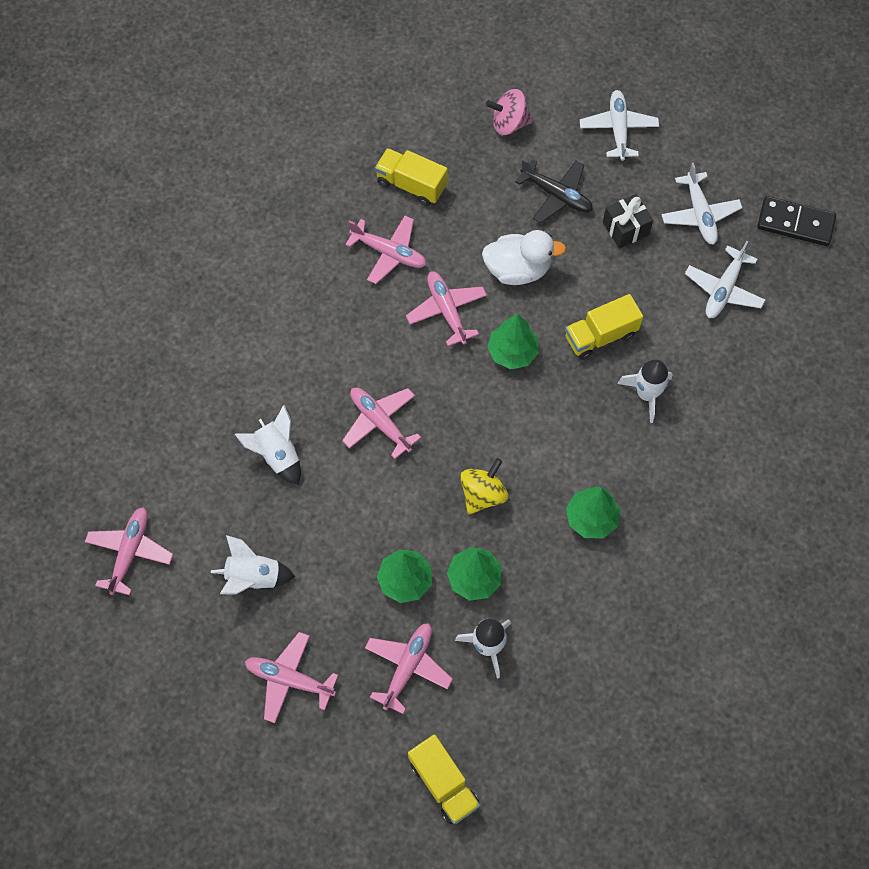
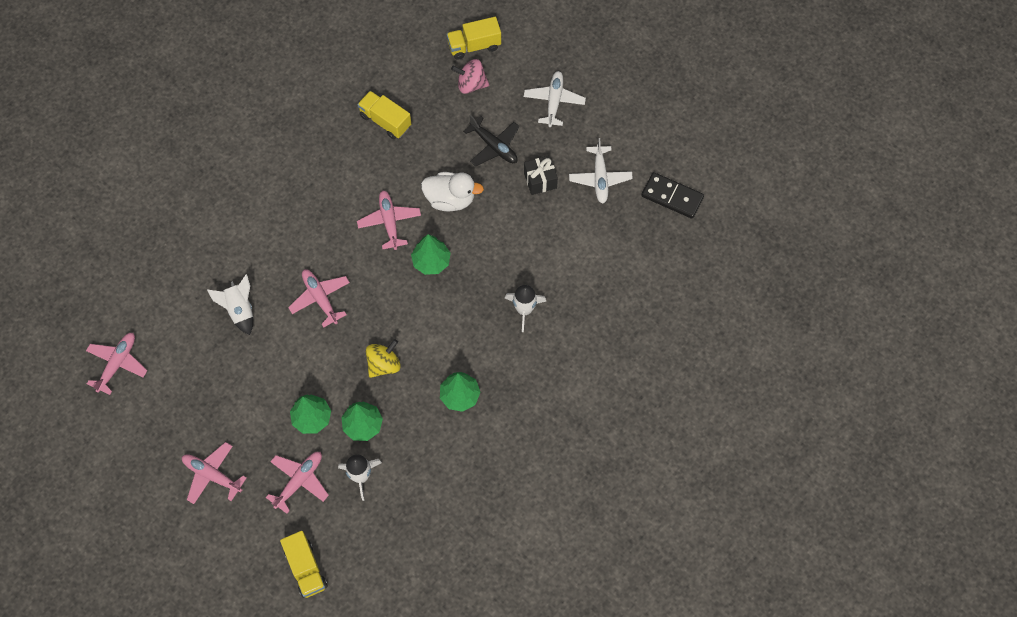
camera: 10 degrees right, 0 degrees up
white rocket [211,535,295,595] -> none
pink plane [345,216,427,284] -> none
yellow truck [565,294,643,360] -> yellow truck moved to [447,17,501,60]
white plane [685,241,765,318] -> none

